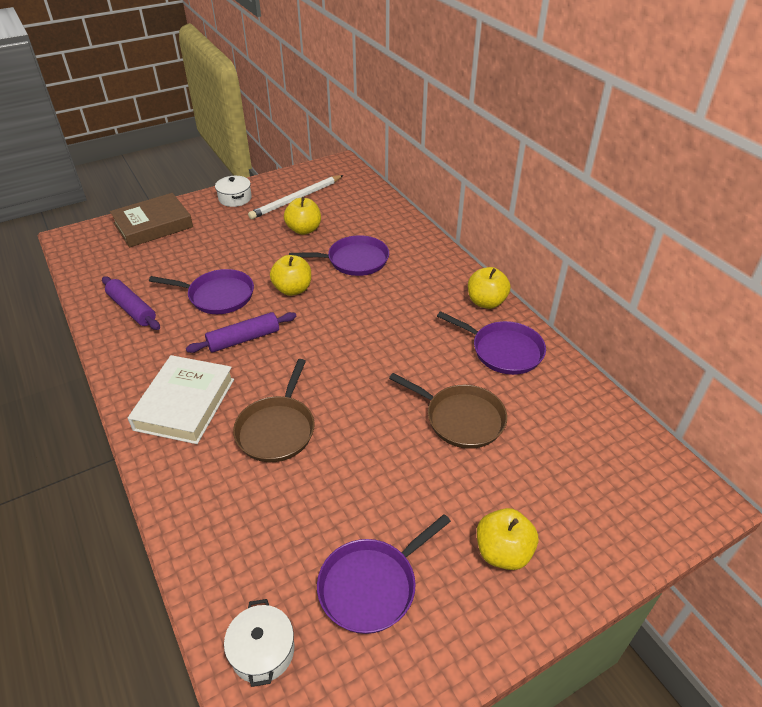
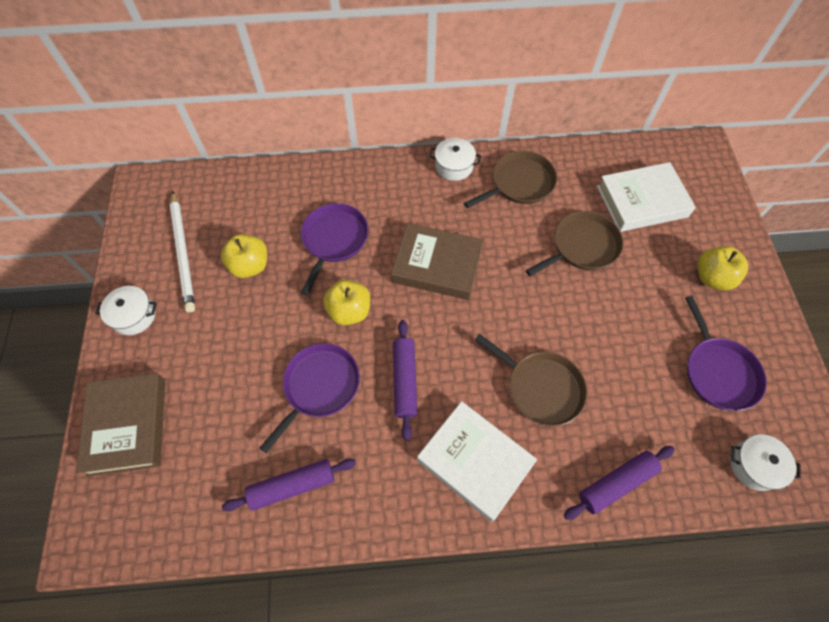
camera: 65 degrees left, 20 degrees up
purple pan [437,311,546,375] -> brown pan [464,150,557,208]
yellow apple [468,267,511,309] -> white pot [429,138,481,181]
none -> brown book [391,223,484,300]
none -> purple rolling pin [564,446,675,520]
none -> white book [597,162,696,232]

